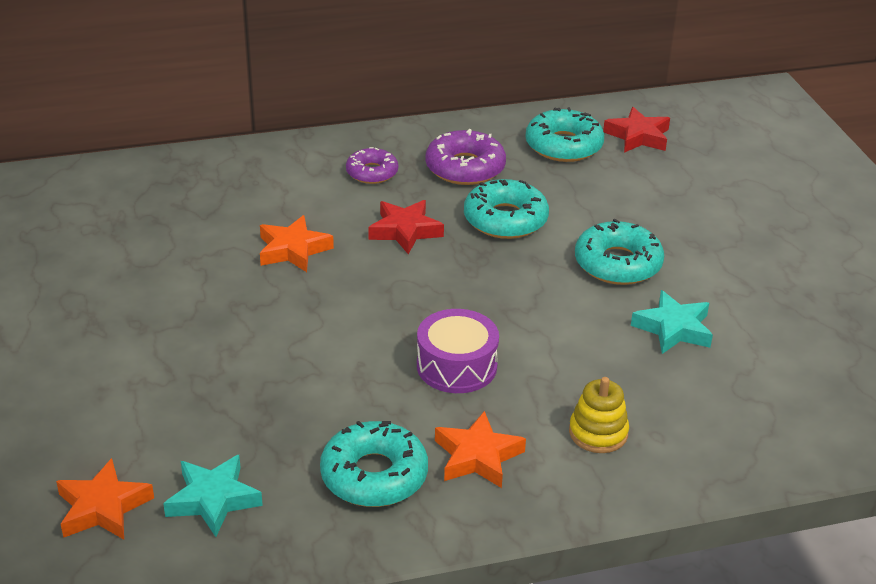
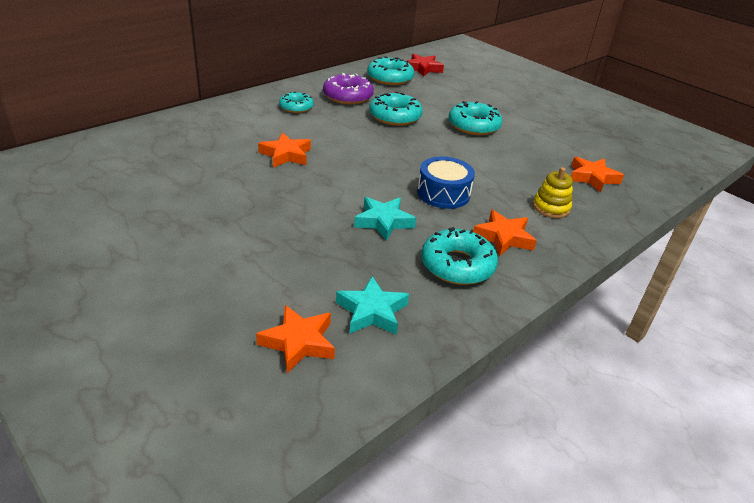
camera: 30 degrees left, 0 degrees up
purple donut [346,147,398,184] -> turquoise donut [279,92,314,113]
red star [368,200,444,254] -> none
purple drum [417,309,499,393] -> blue drum [417,157,475,209]
turquoise star [631,290,713,354] -> turquoise star moved to [354,197,416,241]
none -> orange star [571,157,624,193]

